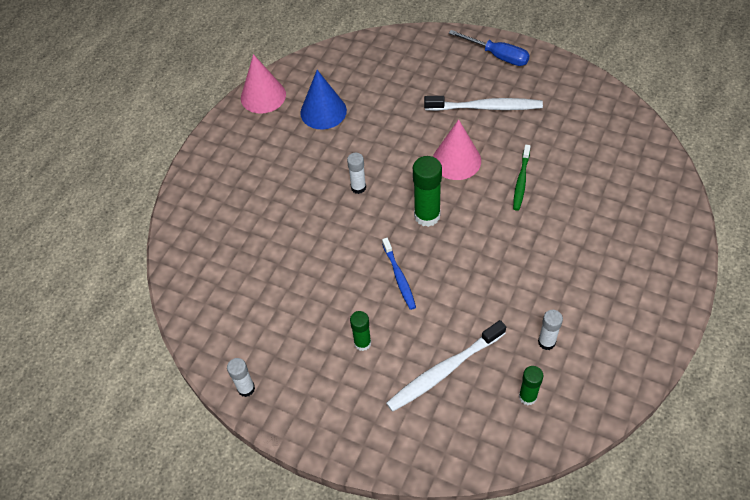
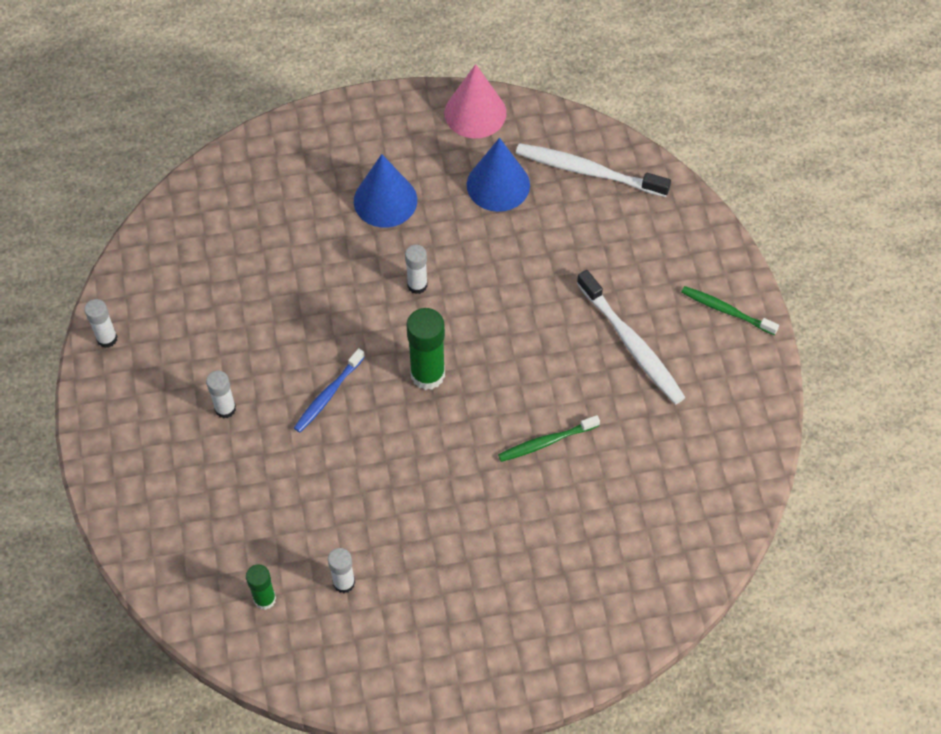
camera: 50 degrees right, 5 degrees up
green glue stick [350,311,371,351] -> white glue stick [206,370,236,419]
white toothbrush [386,320,506,412] -> white toothbrush moved to [516,143,671,197]
pink cone [433,119,481,180] -> none
blue screwdriver [449,30,530,66] -> green toothbrush [681,286,779,335]
none -> blue cone [354,154,417,228]

